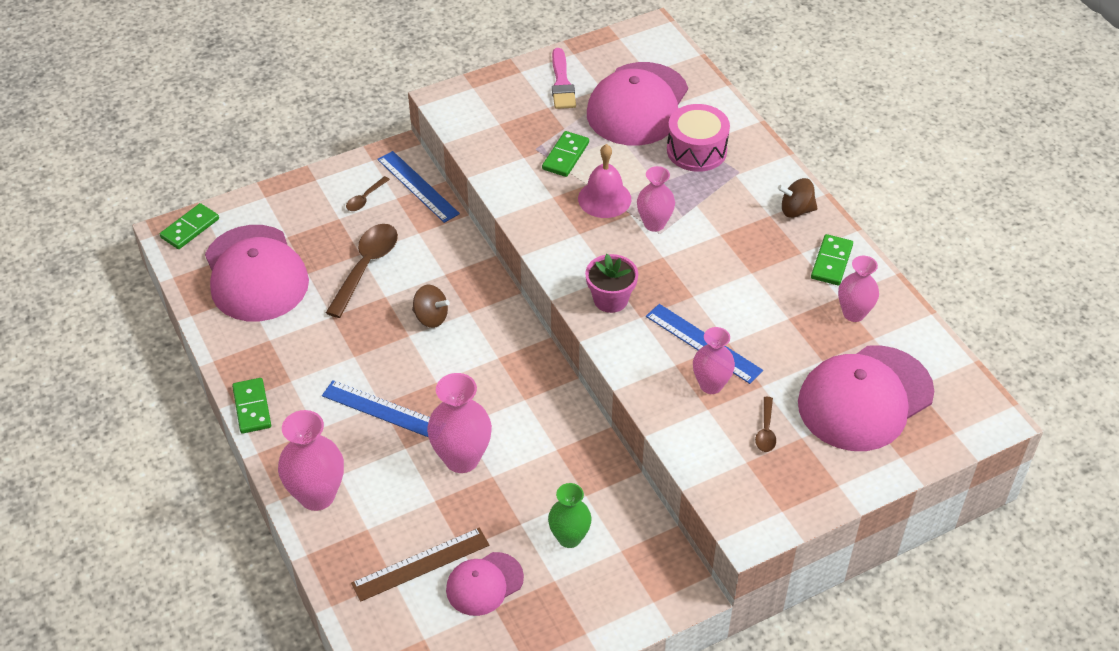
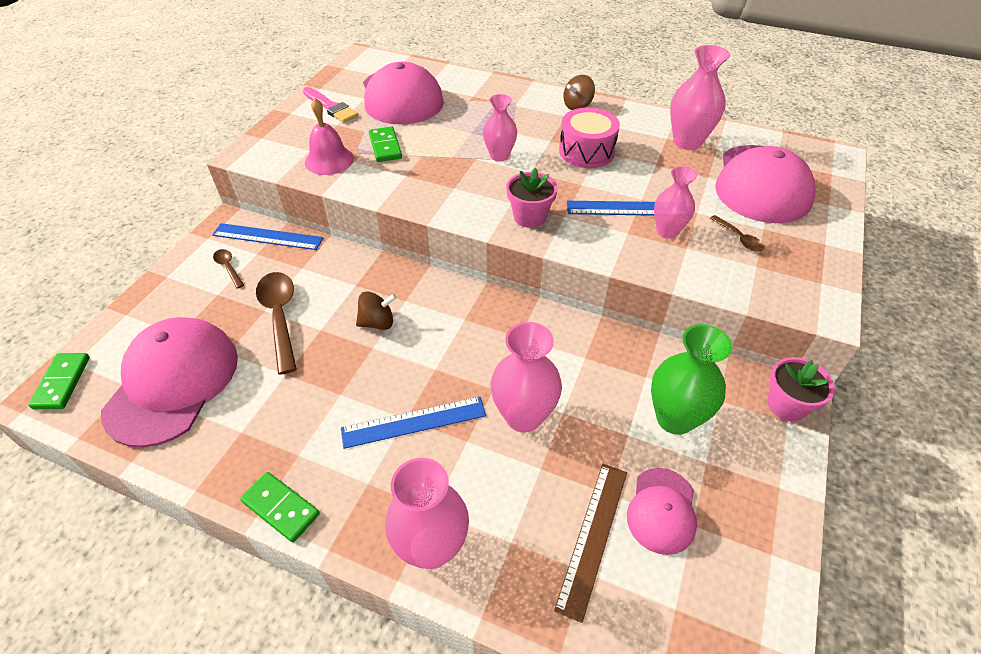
camera: 40 degrees left, 0 degrees up
pink cap [205,225,309,321] -> pink cap turned 105 degrees counterclockwise [101,317,238,448]
brown spoon [346,176,390,211] -> brown spoon turned 150 degrees clockwise [213,249,244,289]
green vase [548,483,591,548] -> green vase [651,324,732,435], size x1.53
pink bell [578,144,631,218] -> pink bell moved to [305,98,354,175]
pink drum [667,104,730,172] -> pink drum moved to [559,107,620,168]
green domino [811,234,853,285] -> none
pink vase [838,256,879,322] -> pink vase [670,45,730,150], size x1.53
none -> pink flower pot [767,357,835,421]

